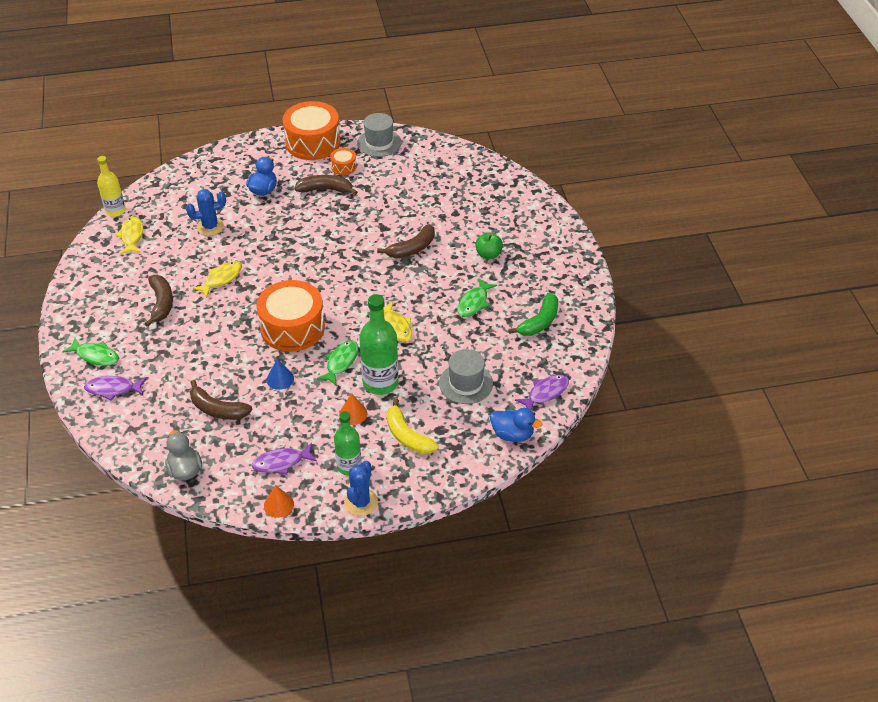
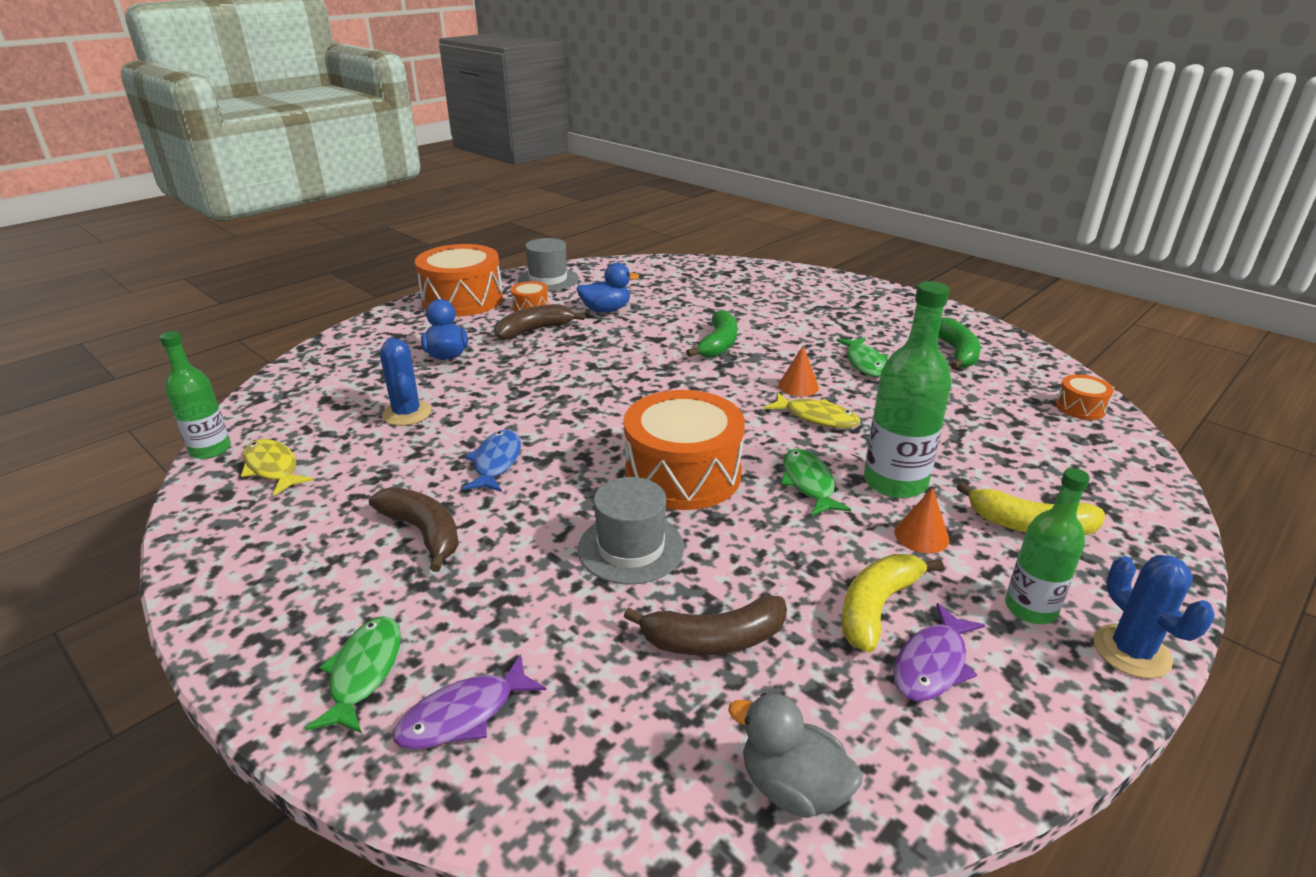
camera: 35 degrees left, 15 degrees down
green fish [62,338,119,366] -> green fish turned 75 degrees counterclockwise [305,616,401,733]
yellow bottle [97,156,126,217] -> green bottle [160,331,231,459]
blue cactus [186,189,226,236] -> blue cactus turned 60 degrees counterclockwise [380,338,431,426]
yellow fish [192,261,242,298] -> blue fish [462,430,521,492]
orange cone [264,485,294,518] -> orange cone moved to [778,346,819,396]
blue cone [267,359,294,390] -> none
brown banana [377,224,435,258] -> green banana [686,310,737,358]
grey hat [439,349,493,404] -> grey hat moved to [578,477,684,584]
green apple [475,232,503,259] -> none
blue duck [490,408,542,442] -> blue duck moved to [577,263,639,313]
purple fish [515,374,569,410] -> orange drum [1056,374,1114,420]
none -> yellow banana [842,554,943,653]

